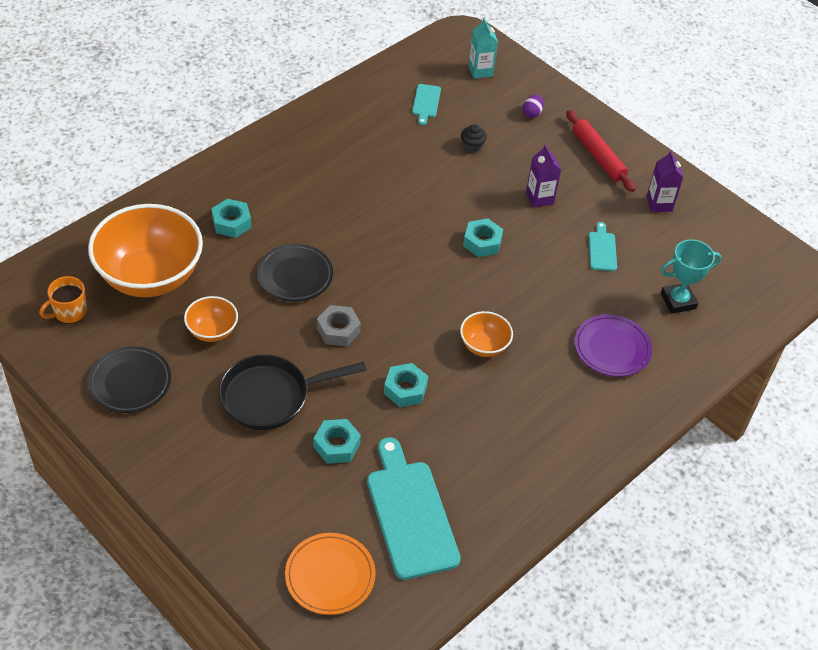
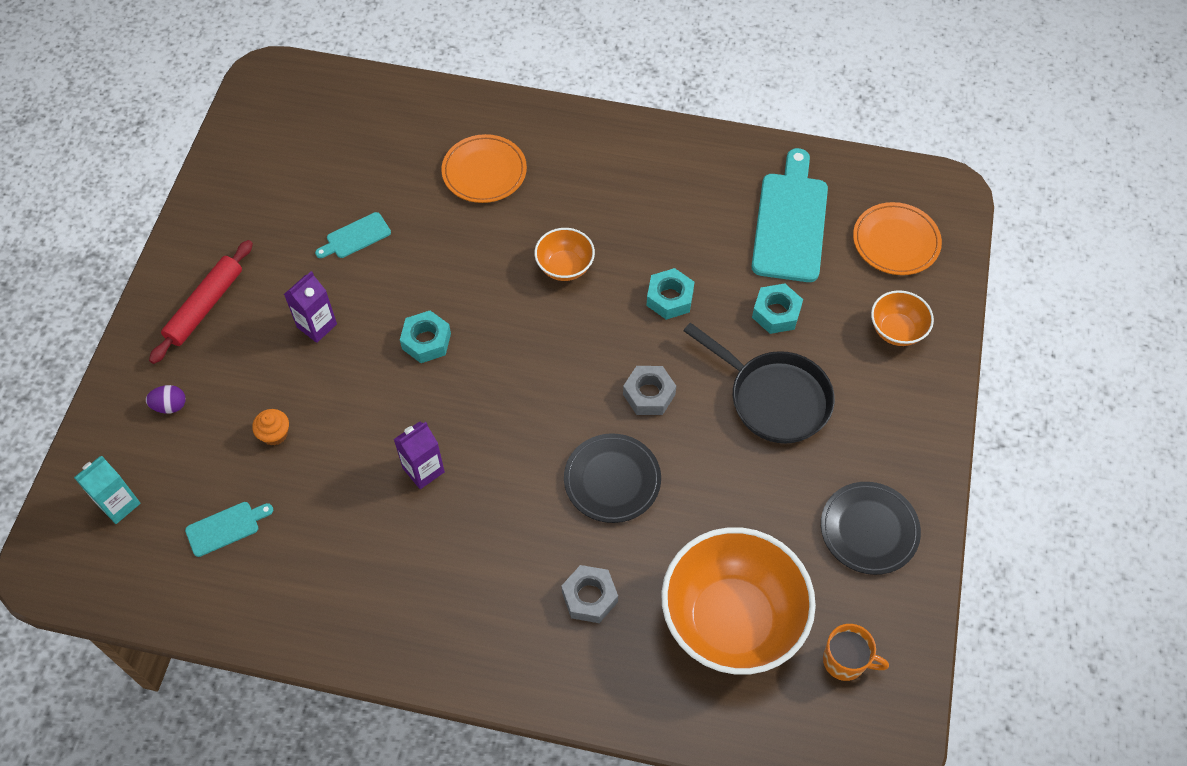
camera: 120 degrees left, 10 degrees up
orange bowl [184,296,238,342] -> orange bowl moved to [871,290,934,346]
turquoise nut [212,199,251,238] -> grey nut [562,565,618,623]
turquoise cutting board [367,437,461,580] -> turquoise cutting board turned 150 degrees clockwise [752,148,828,282]
black cupcake [461,124,487,153] -> orange cupcake [252,409,289,446]
purple plate [574,314,652,377] -> orange plate [441,134,527,203]
purple carton [647,150,683,212] -> purple carton moved to [394,421,445,489]
turquoise trophy [661,239,722,314] -> none

